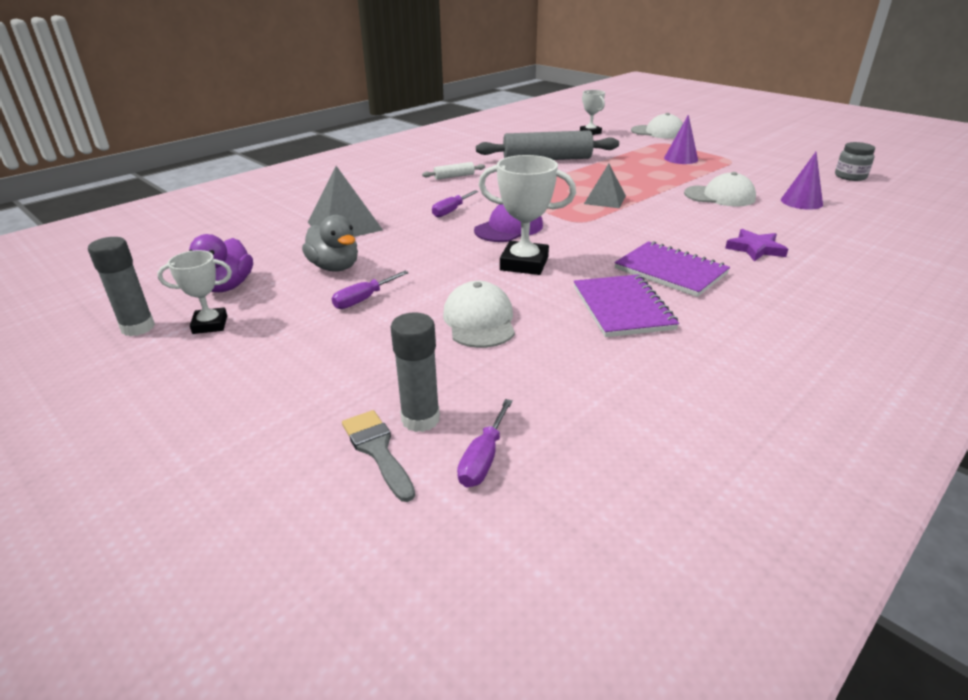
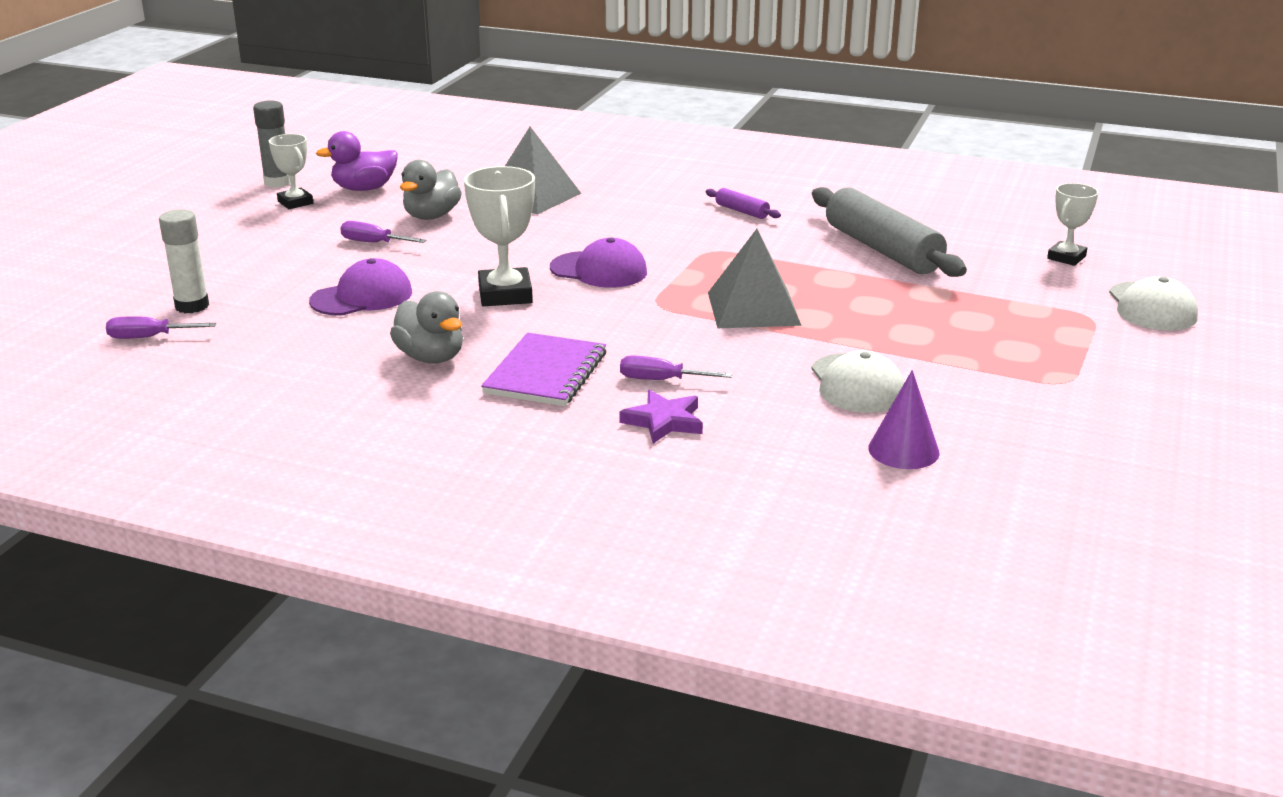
camera: 65 degrees right, 5 degrees down
grey brush [342,410,415,502] -> none
grey glue stick [391,313,440,432] -> white glue stick [159,209,209,313]
white rolling pin [422,162,485,180] -> purple rolling pin [705,188,781,219]
purple screwdriver [432,190,478,217] -> purple screwdriver moved to [620,355,732,380]
white cap [443,281,515,348] -> purple cap [309,258,412,316]
purple notebook [574,274,679,337] -> grey duck [390,291,463,364]
grey pyramid [584,164,626,208] -> grey pyramid [708,229,802,328], size x1.53
purple cone [664,115,698,164] -> none
grey jar [835,142,875,181] -> none

